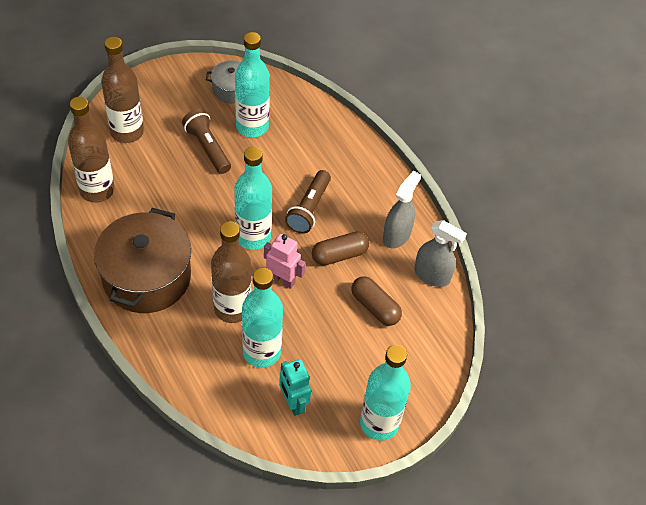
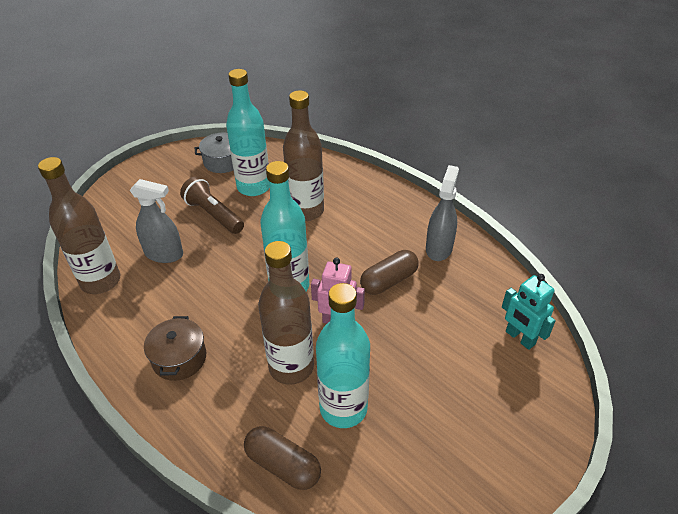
camera: 10 degrees left, 10 degrees down
brown pot [94,208,191,313] -> brown pot [144,316,206,381], size x0.51
brown bottle [101,37,144,143] -> brown bottle moved to [283,90,324,221]
turquoise robot [279,359,311,416] -> turquoise robot moved to [502,274,556,350]
brown flashlight [285,170,331,234] -> none
brown capsule [351,276,402,326] -> brown capsule moved to [244,426,321,490]
turquoise bottle [360,345,411,441] -> none
grey spray bottle [414,220,467,287] -> grey spray bottle moved to [130,179,183,263]

